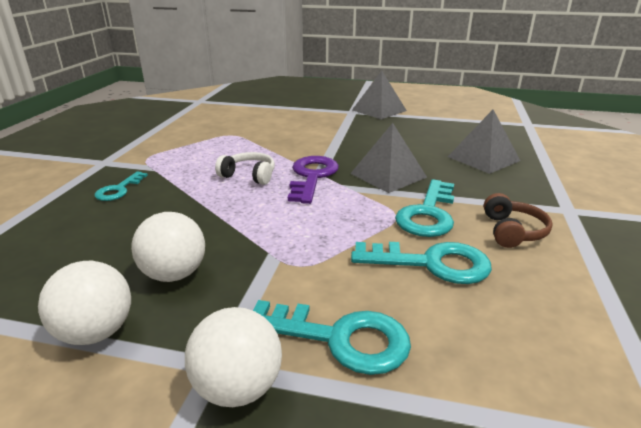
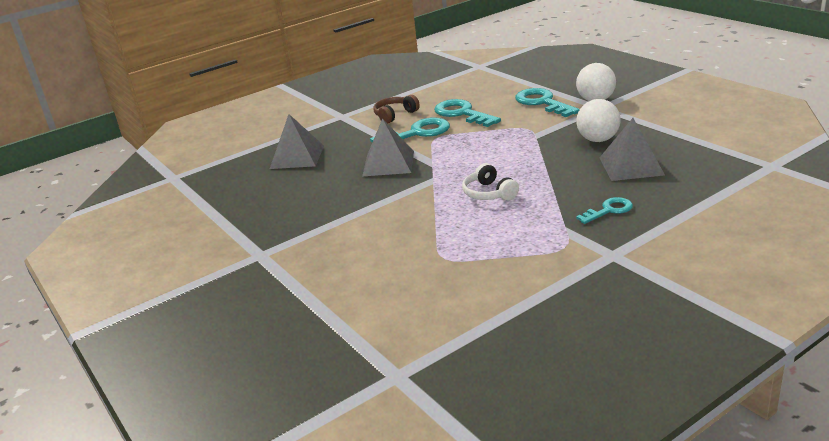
camera: 135 degrees left, 0 degrees up
white ball [38,261,131,345] -> none
purple key [288,156,339,204] -> none
grey pyramid [352,71,407,119] -> grey pyramid moved to [599,118,665,181]

